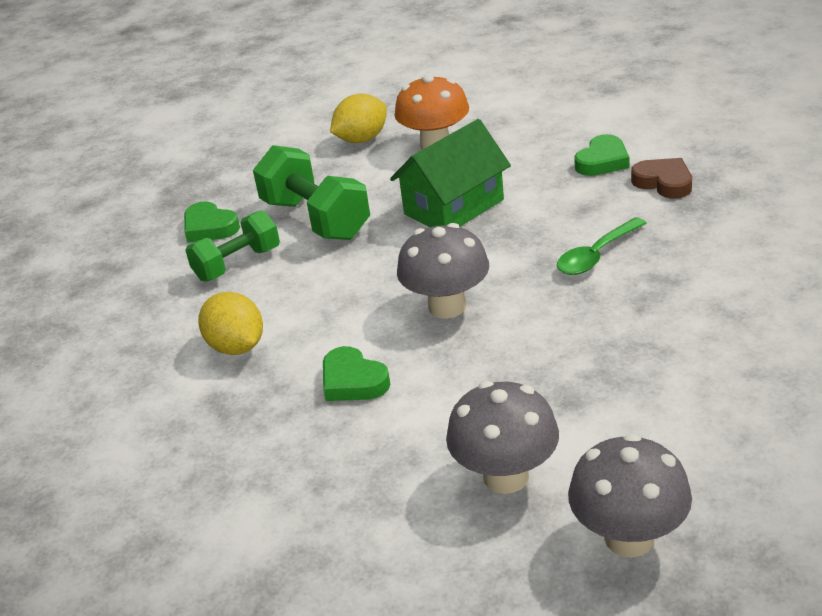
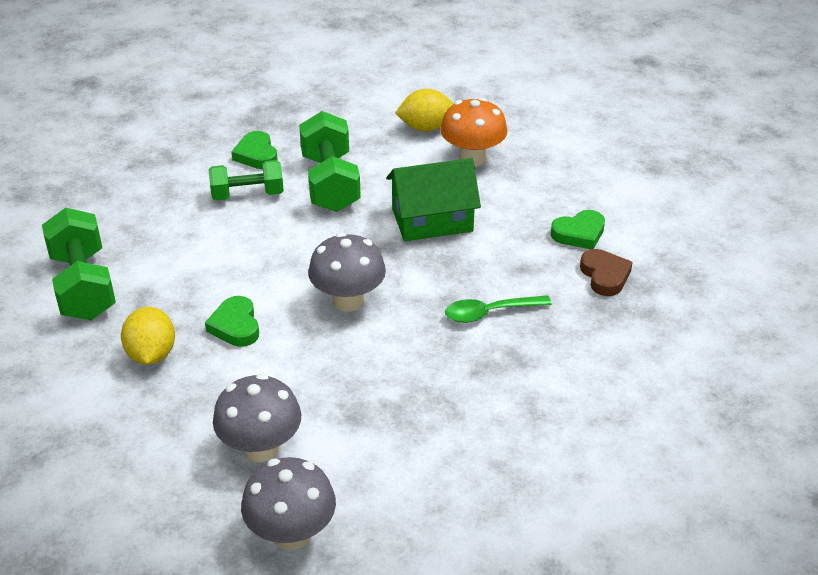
camera: 25 degrees right, 5 degrees up
yellow lemon [198,292,263,355] -> yellow lemon moved to [121,307,175,365]
none -> green dumbbell [42,208,116,320]

